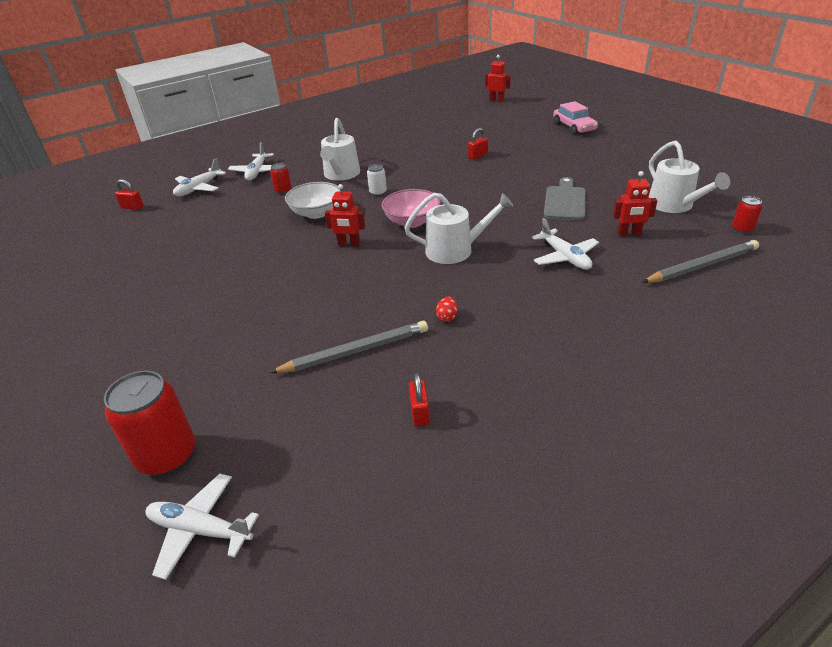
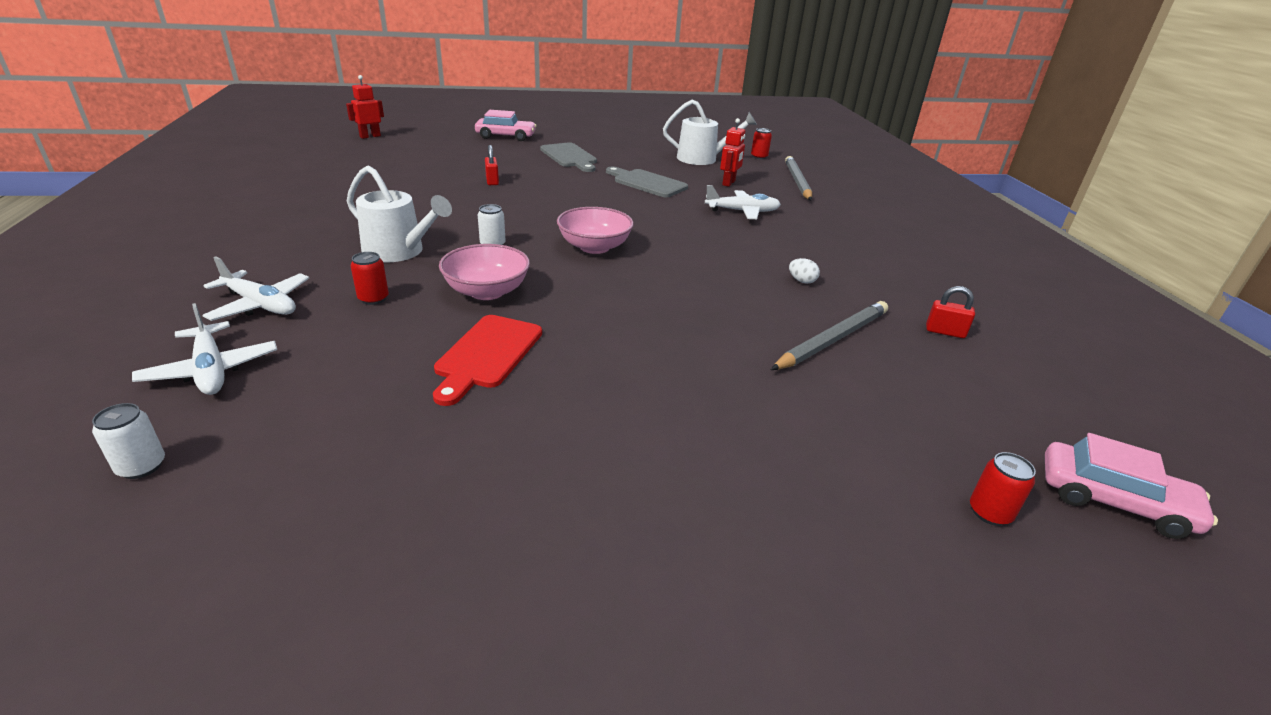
camera: 70 degrees left, 5 degrees down
red can [104,371,196,476] -> red can [970,452,1036,526], size x0.49
red padlock [115,179,144,210] -> white can [92,403,165,479]
white plane [146,474,259,580] -> pink car [1045,433,1218,539]
grey pencil [270,321,428,373] -> grey pencil turned 45 degrees clockwise [771,301,888,370]
white bowl [285,182,341,219] -> pink bowl [439,244,530,300]
red robot [325,184,365,246] -> none
white watering can [404,193,514,264] -> none
red egg [436,297,458,322] -> white egg [789,258,820,284]
none -> red cutting board [433,315,542,406]
none -> grey cutting board [540,142,597,172]

